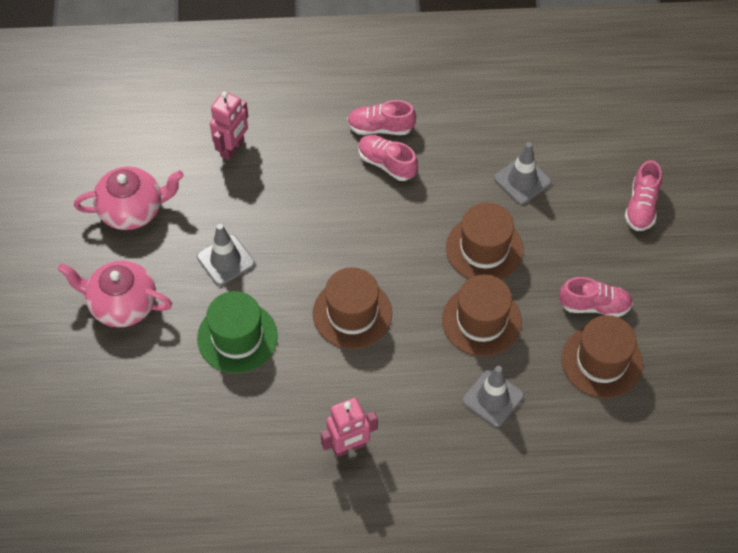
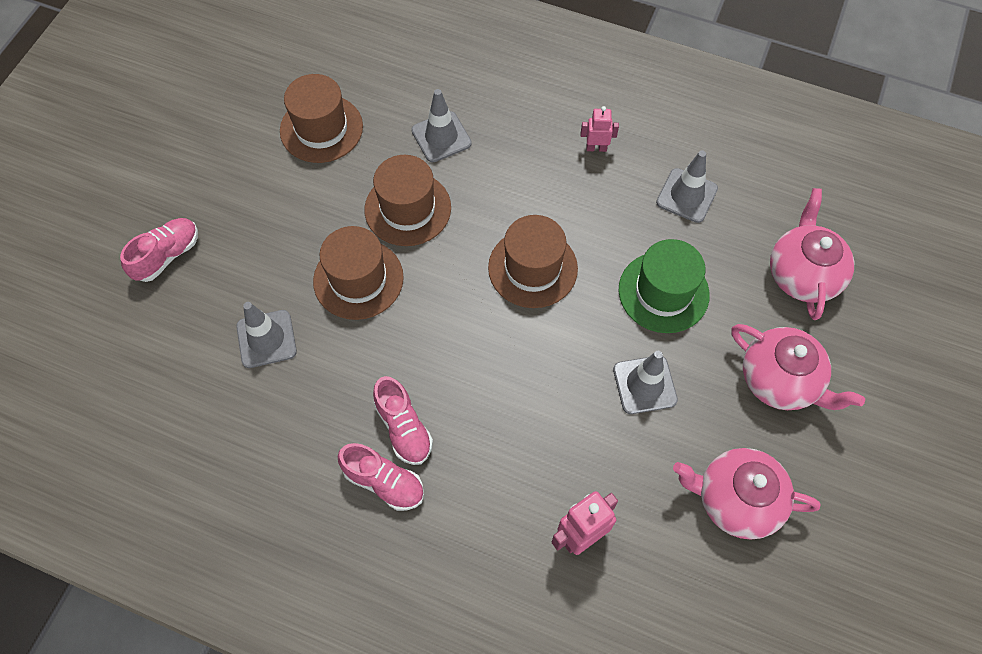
camera: 155 degrees left, 5 degrees up
pink robot [321,398,378,457] -> pink robot [581,106,619,152], size x0.62
pink shoe [559,277,633,317] -> none
none -> grey traffic cone [656,150,718,223]
none -> pink teapot [770,188,854,320]

